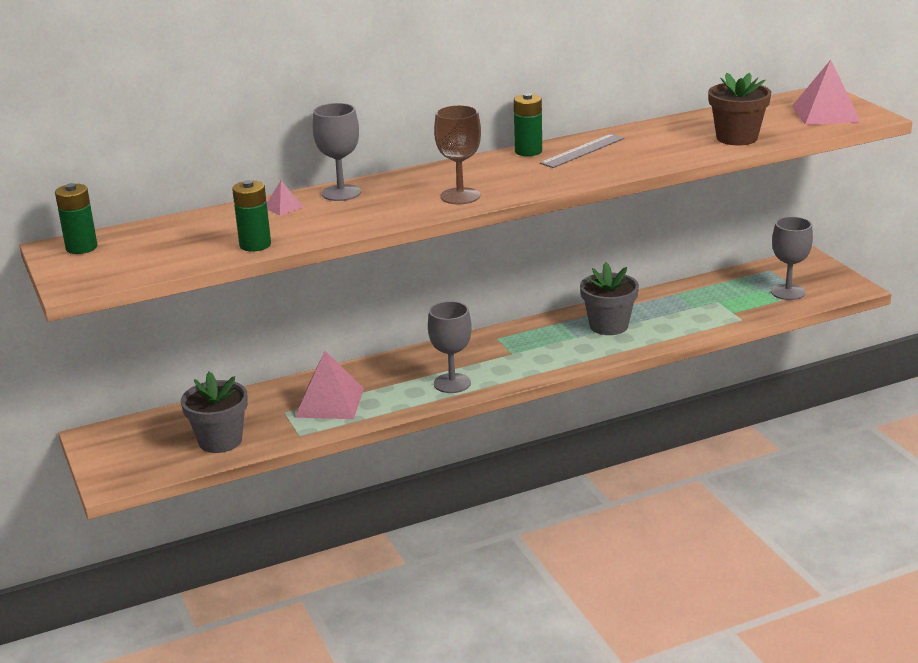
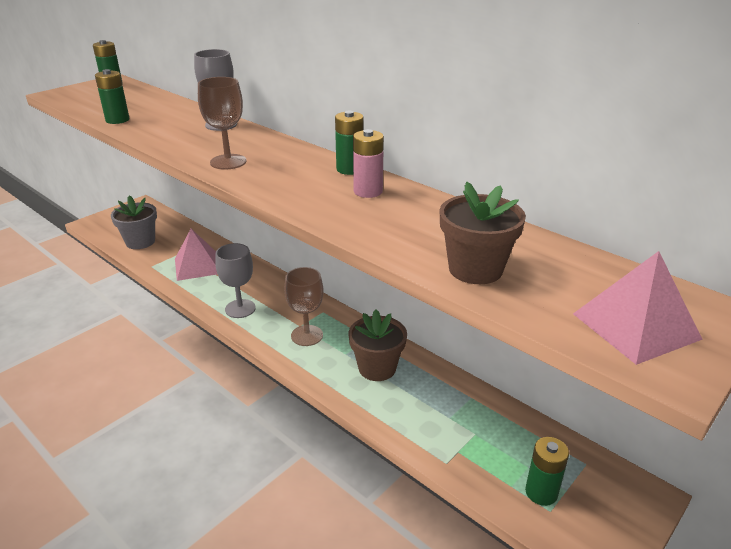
camera: 65 degrees right, 5 degrees up
pink pyramid [267,181,304,216] -> none
grey ruler [540,134,625,168] -> pink battery [353,129,384,198]
grey flower pot [580,262,639,335] -> brown flower pot [349,309,407,381]
grey goblet [771,217,813,300] -> green battery [525,437,569,506]
none -> brown goblet [284,267,324,346]

